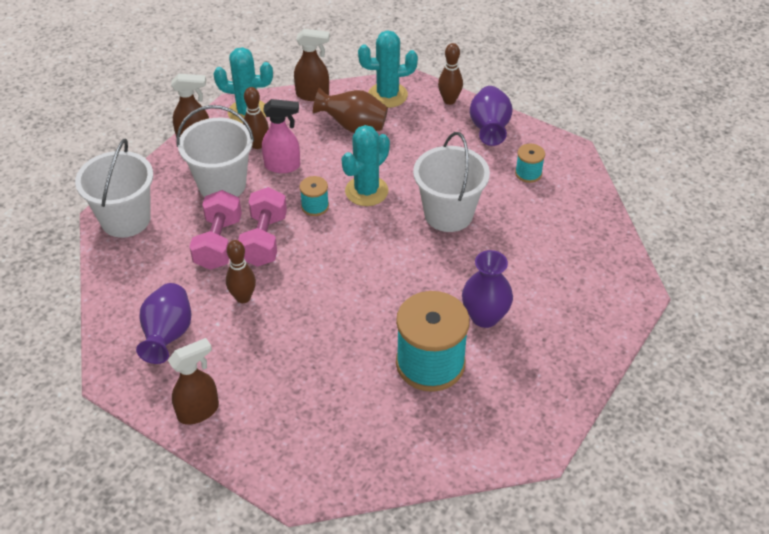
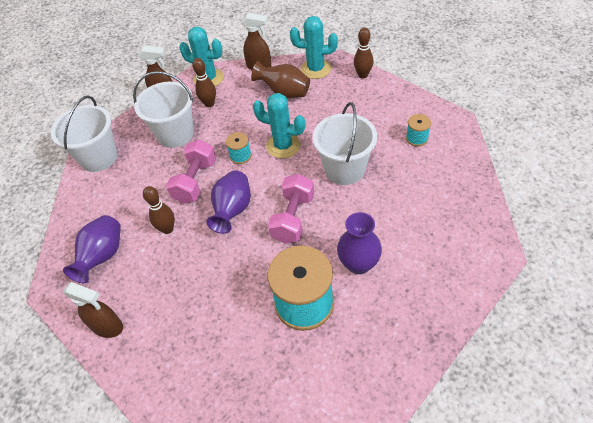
camera: 15 degrees right, 5 degrees up
brown spray bottle [168,338,219,425] -> brown spray bottle turned 45 degrees clockwise [63,282,123,338]
pink dumbbell [189,190,242,270] -> pink dumbbell moved to [268,174,314,243]
pink spray bottle [262,99,300,173] -> none
turquoise cactus [341,125,390,206] -> turquoise cactus turned 60 degrees clockwise [253,93,305,159]
purple vase [470,86,513,146] -> purple vase moved to [207,171,251,234]

